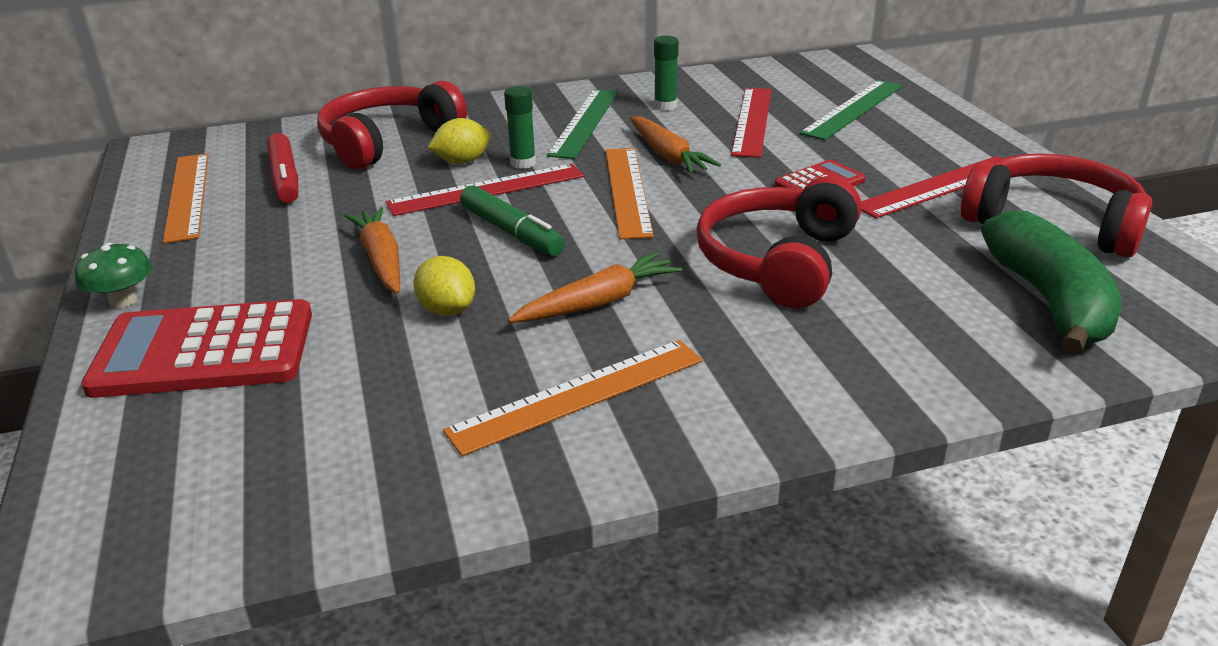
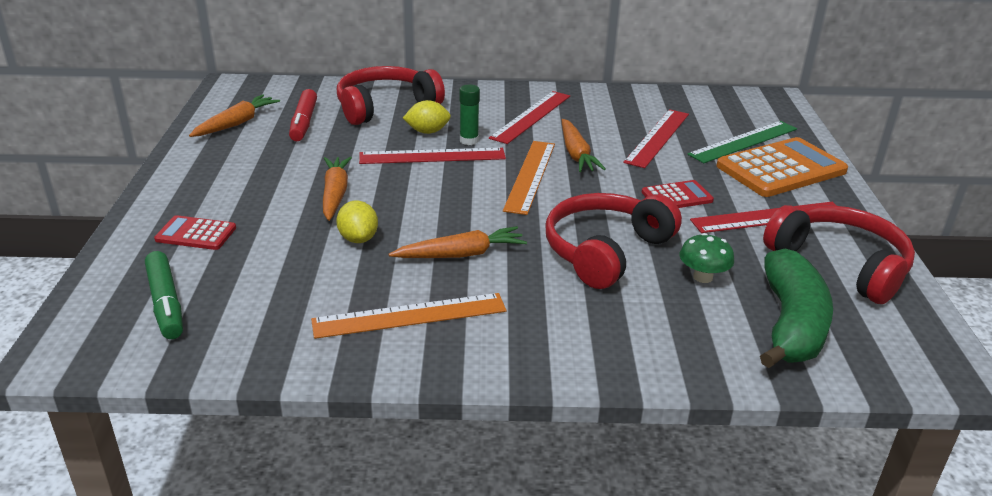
camera: 15 degrees right, 0 degrees up
green mushroom [75,243,152,308] -> green mushroom moved to [679,233,734,283]
red calculator [81,299,312,398] -> red calculator [154,215,236,250], size x0.52
orange ruler [163,154,208,243] -> orange carrot [189,94,280,137]
green marker [460,185,565,256] -> green marker moved to [145,251,183,339]
green ruler [547,89,618,159] -> red ruler [489,91,570,144]
green glue stick [654,35,679,111] -> none
none -> orange calculator [716,137,848,197]

